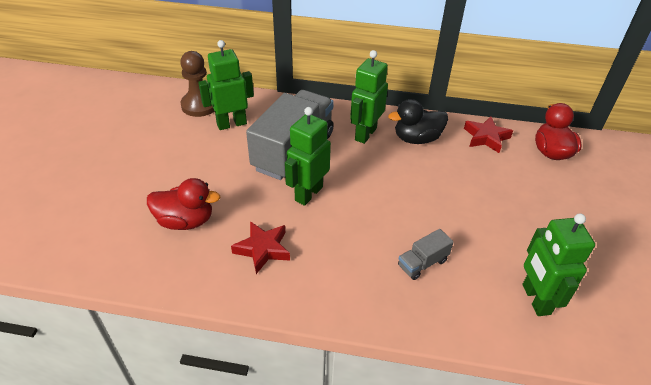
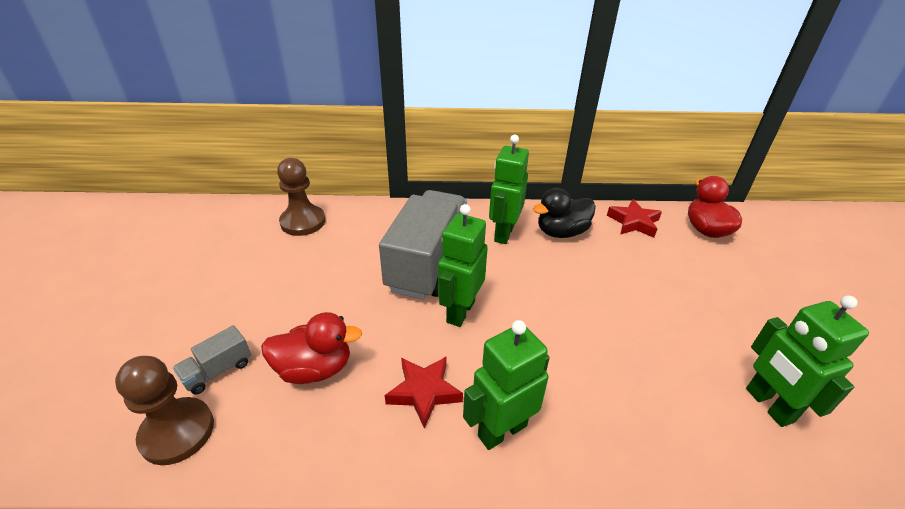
camera: 10 degrees left, 5 degrees down
green robot [198,40,254,130] -> green robot moved to [463,320,550,450]
grey truck [398,229,454,280] -> grey truck moved to [173,325,251,395]
none -> brown pawn [115,356,214,465]

